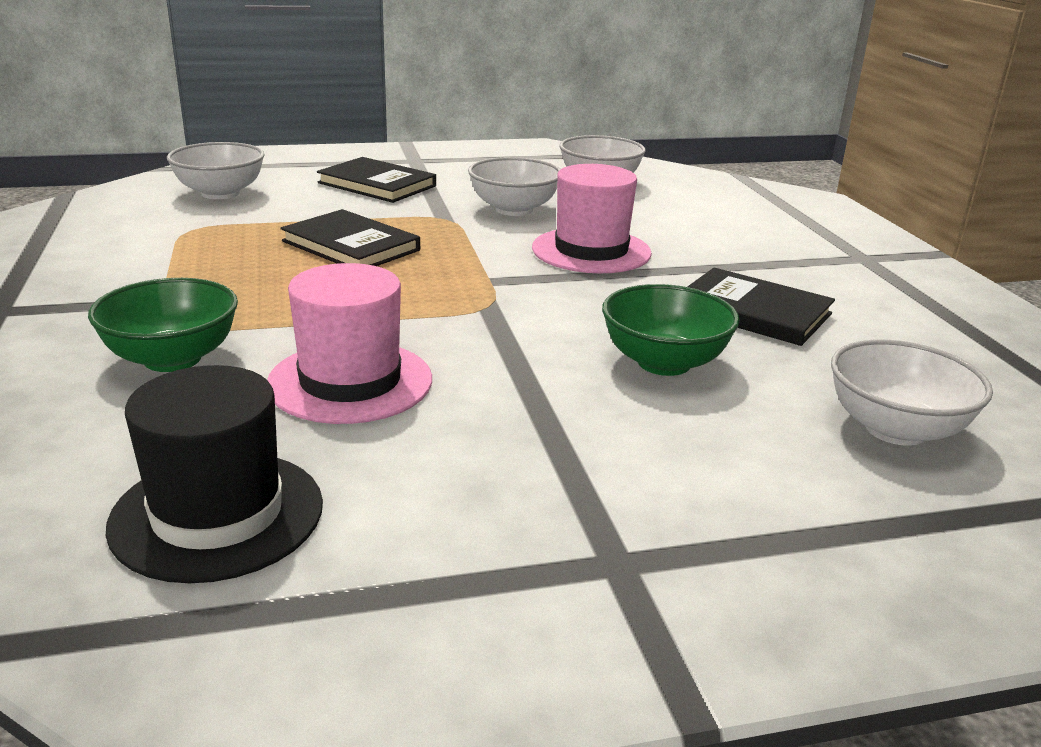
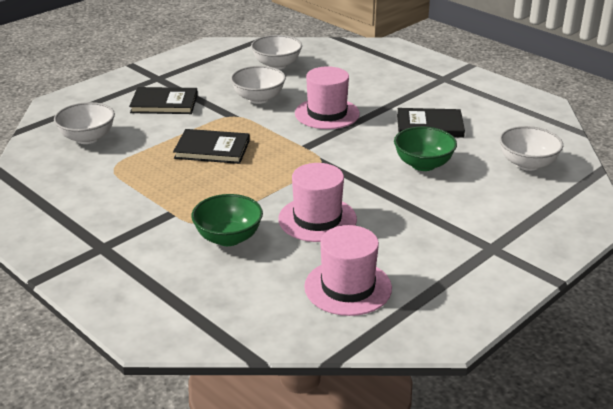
camera: 30 degrees left, 5 degrees up
black hat [106,365,323,583] -> pink hat [304,225,392,316]

